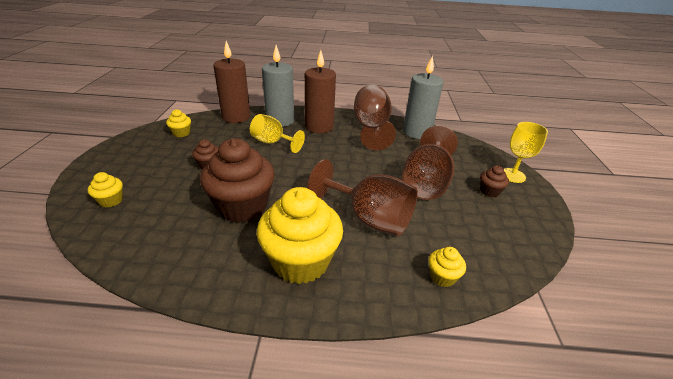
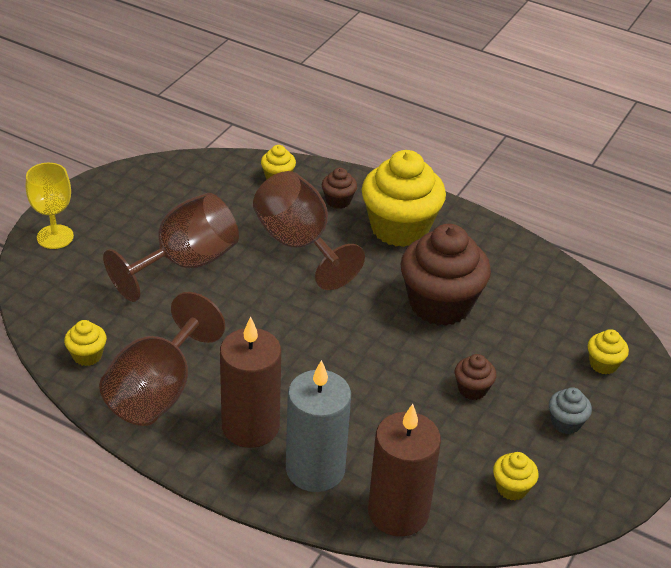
camera: 155 degrees left, 5 degrees up
yellow goblet [250,114,305,153] -> none
grey candle [403,56,444,139] -> yellow cupcake [64,320,107,366]
brown cupcake [480,166,509,197] -> brown cupcake moved to [322,168,357,209]
none -> grey cupcake [549,387,592,434]

